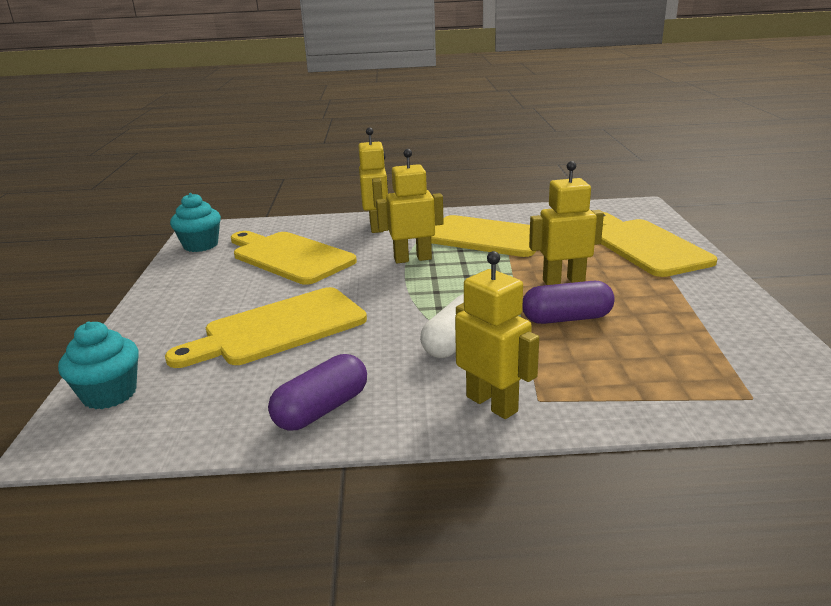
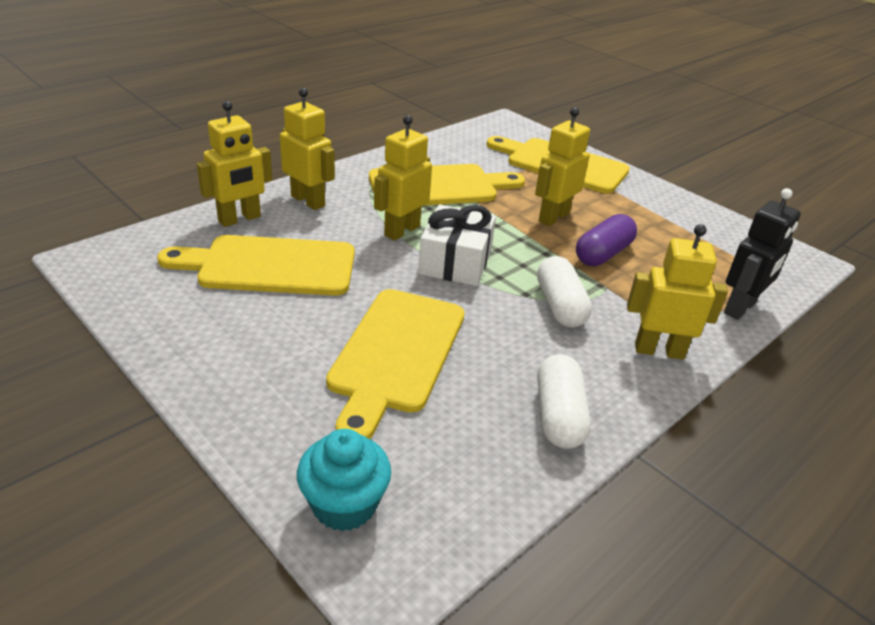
camera: 45 degrees left, 10 degrees up
turquoise cupcake [170,193,221,252] -> none
purple capsule [268,354,367,430] -> white capsule [537,354,591,449]
none -> yellow robot [197,101,272,227]
none -> white gift [418,205,496,286]
none -> black robot [724,188,801,320]

